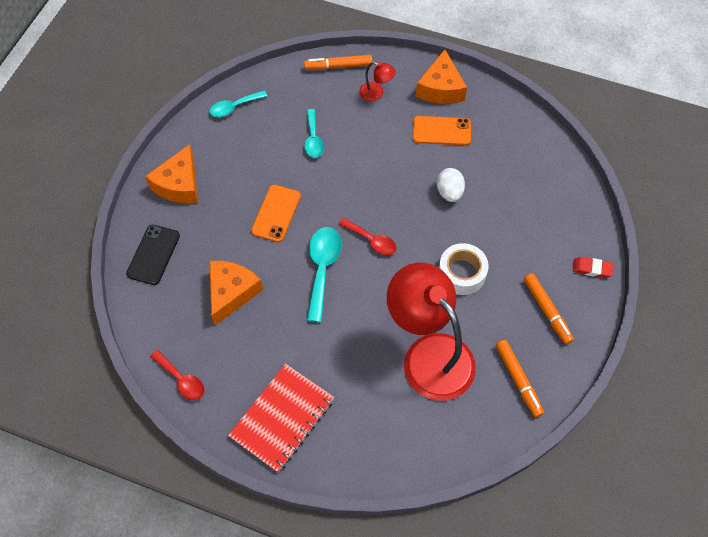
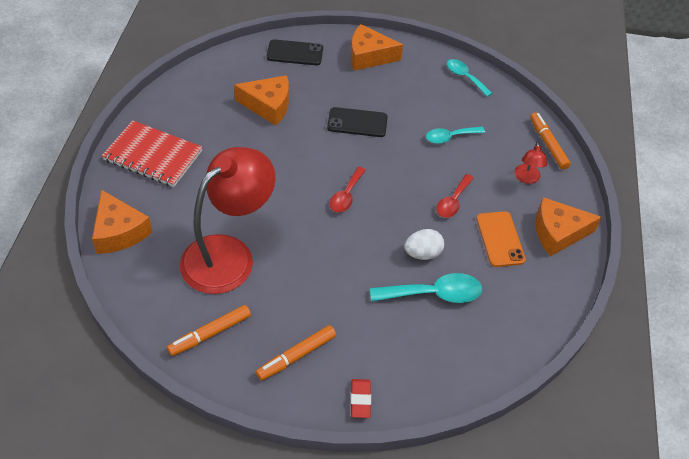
camera: 75 degrees right, 10 degrees down
red spoon [150,350,205,400] -> red spoon moved to [436,174,474,218]
orange phone [251,185,301,242] -> black phone [327,107,388,137]
turquoise spoon [307,227,341,322] -> turquoise spoon moved to [370,273,482,303]
white tape [439,243,489,295] -> none
none -> orange cheese [92,190,153,254]

